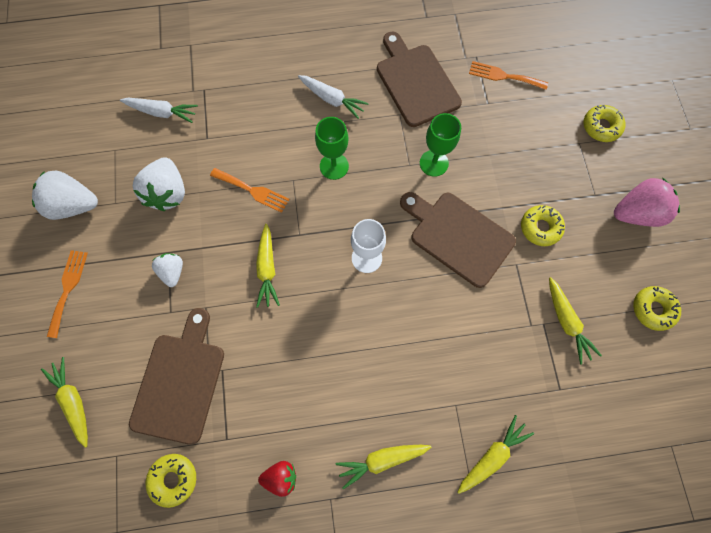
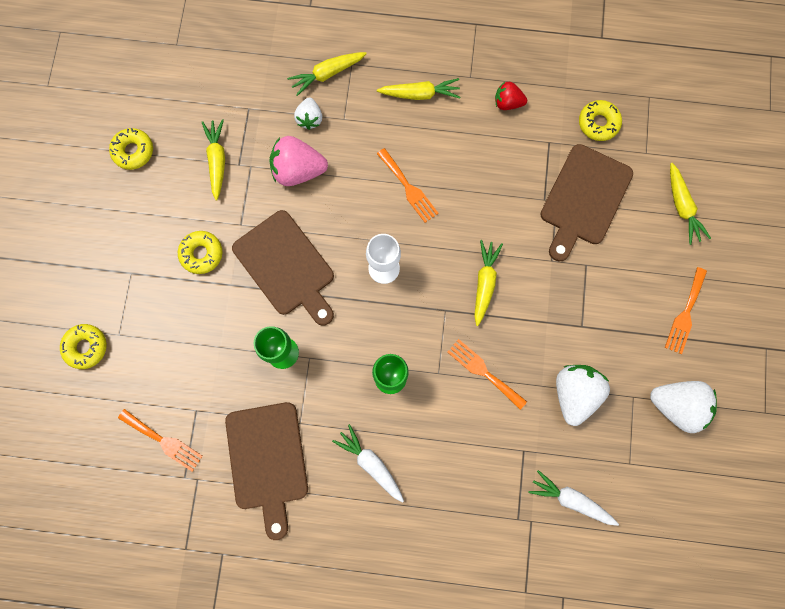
camera: 165 degrees left, 5 degrees up
white strawberry [152,253,183,287] -> white strawberry moved to [294,98,322,130]
pink strawberry [614,177,680,227] -> pink strawberry moved to [269,136,328,186]
none -> orange fork [377,148,439,223]

